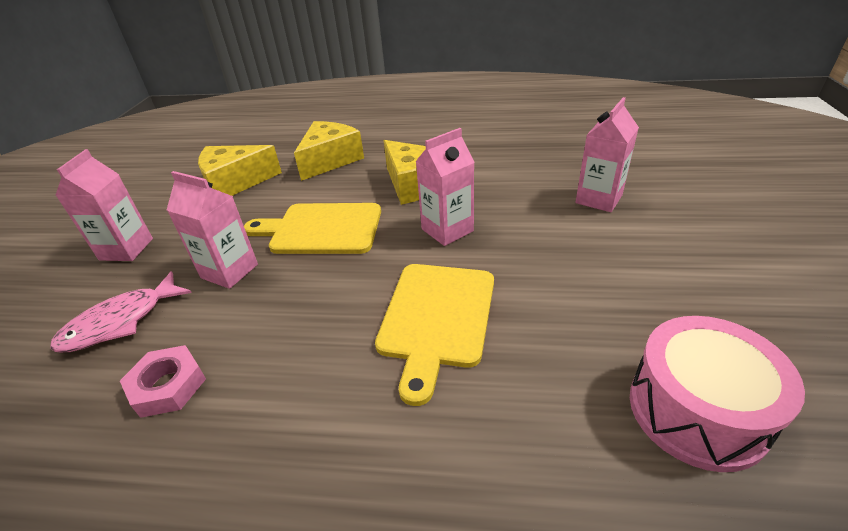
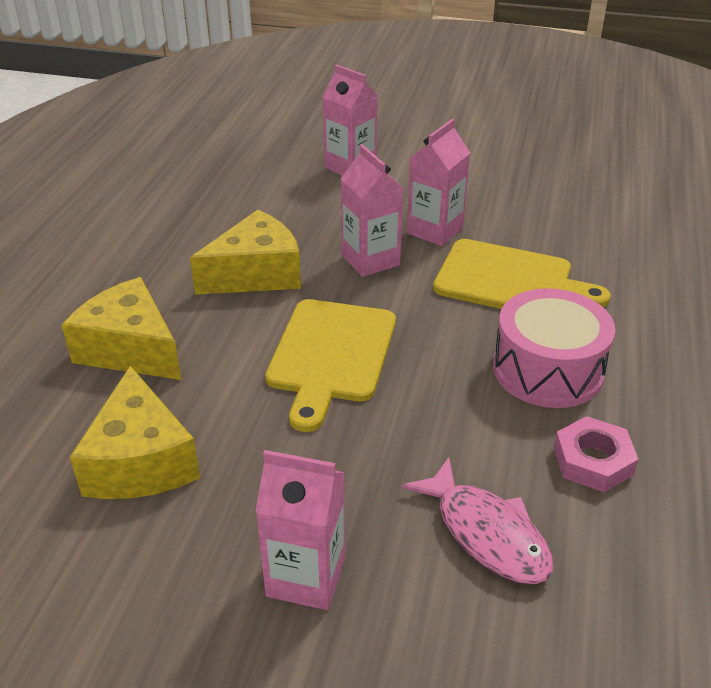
camera: 85 degrees left, 0 degrees up
pink carton [167,171,258,289] -> pink carton moved to [407,119,470,246]
pink drum [630,316,805,472] -> pink drum moved to [493,288,616,408]

